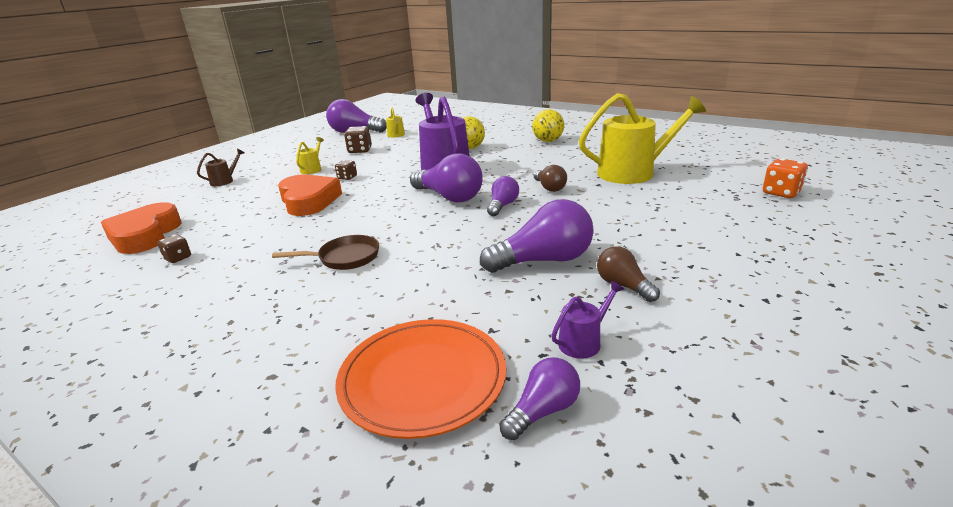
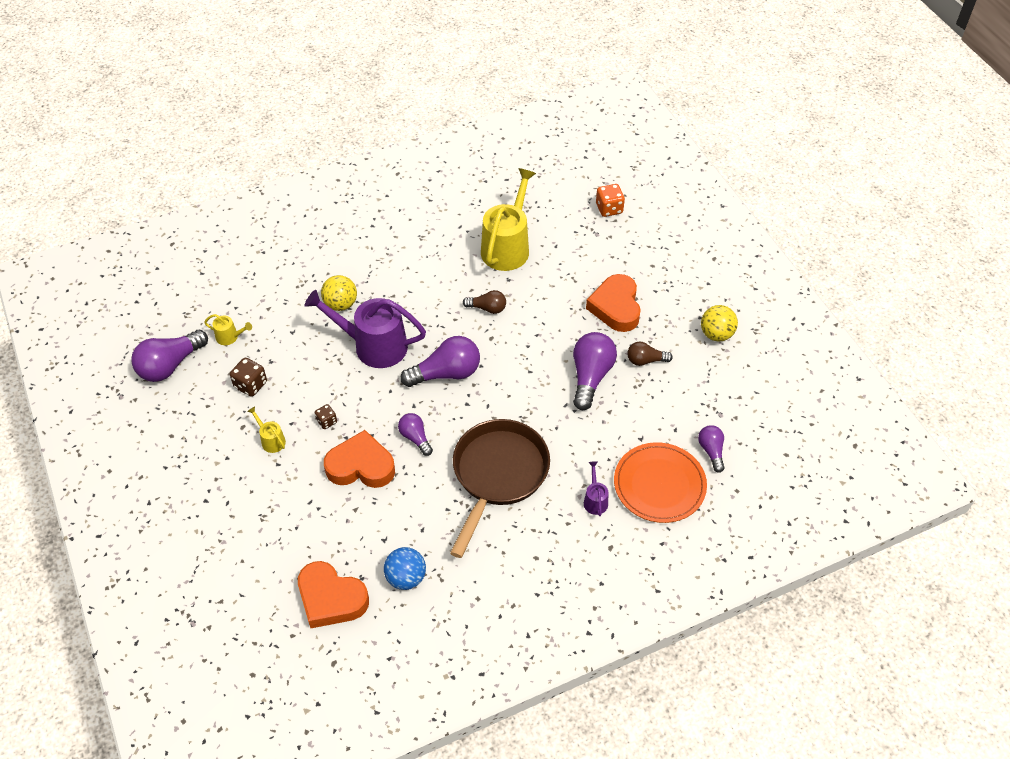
camera: 60 degrees left, 25 degrees up
brown dice [157,234,191,263] -> blue ball [384,547,426,590]
brown watering can [197,148,244,186] -> none
brown pan [272,235,379,270] -> brown pan [450,419,550,558], size x2.04
purple light bulb [487,176,519,216] -> purple light bulb moved to [398,413,433,456]
yellow ball [532,109,564,142] -> yellow ball moved to [701,305,738,341]
purple watering can [551,281,624,359] -> purple watering can moved to [584,461,608,516]
none -> orange heart [586,274,641,332]

